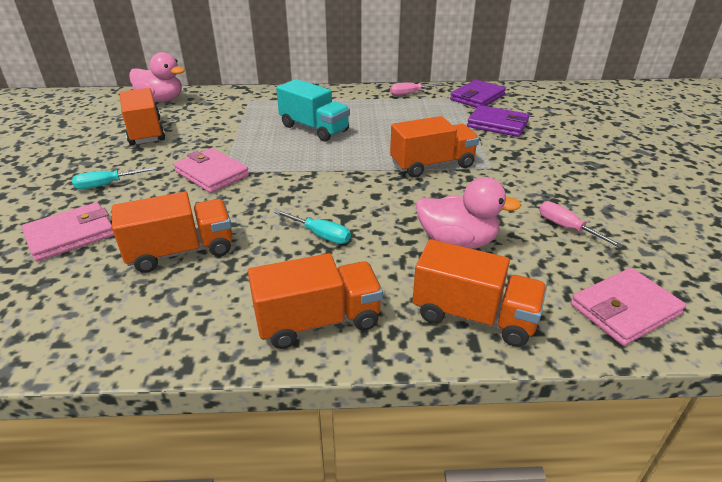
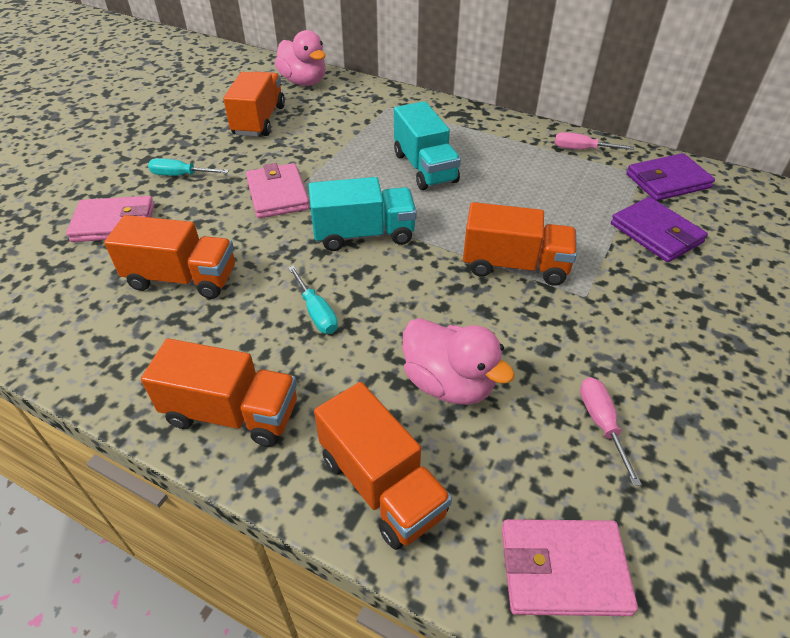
camera: 30 degrees right, 10 degrees up
none -> turquoise truck [308,177,417,251]

